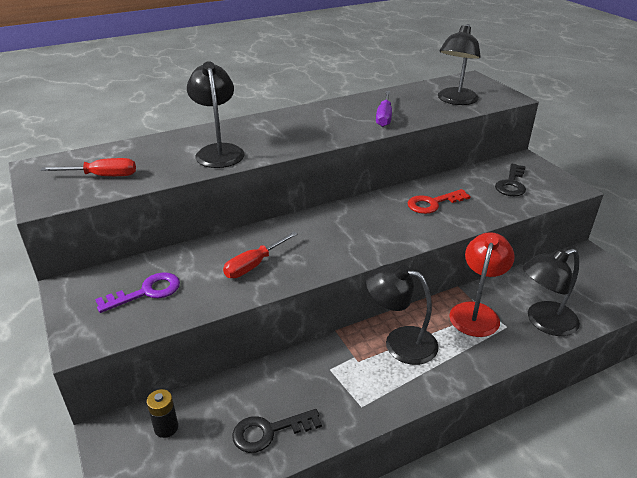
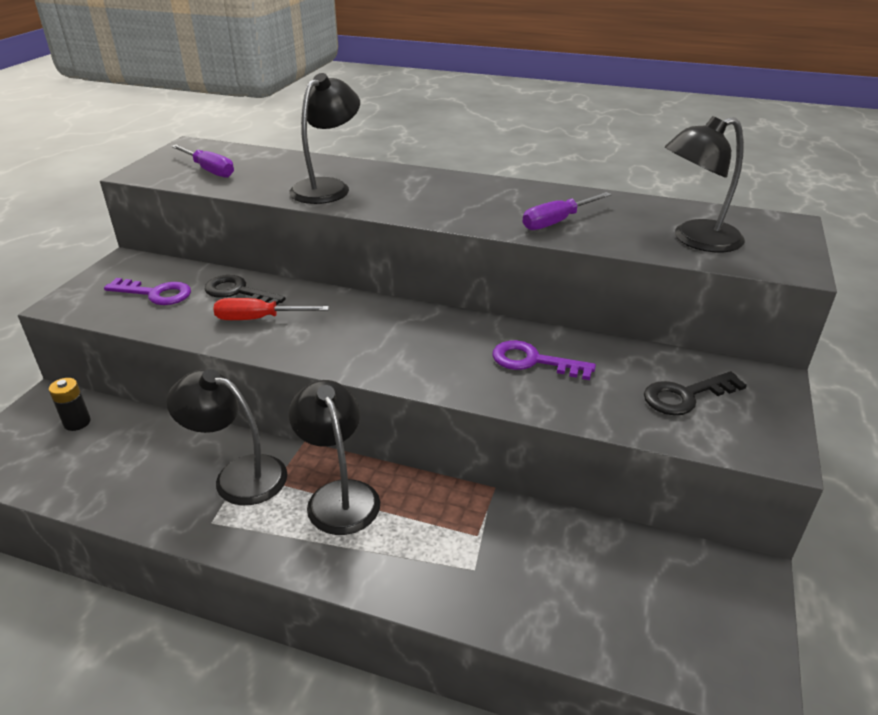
camera: 45 degrees right, 0 degrees up
red screwdriver [40,158,136,176] -> purple screwdriver [171,145,234,178]
black key [232,409,322,453] -> black key moved to [204,275,286,306]
red key [408,189,471,214] -> purple key [492,340,596,380]
red lamp [449,232,515,337] -> none
black lamp [523,249,580,336] -> black lamp moved to [166,369,287,505]

